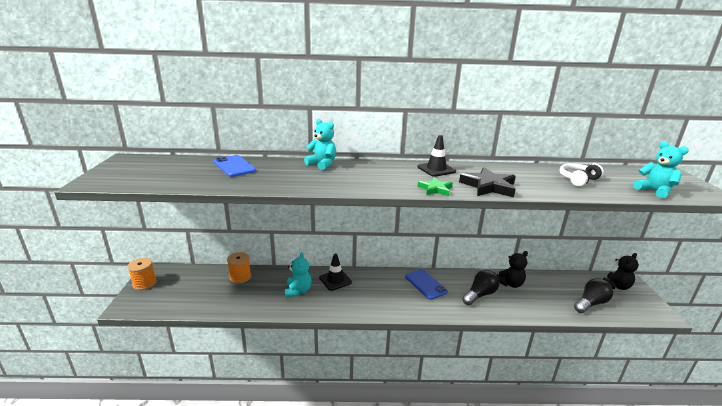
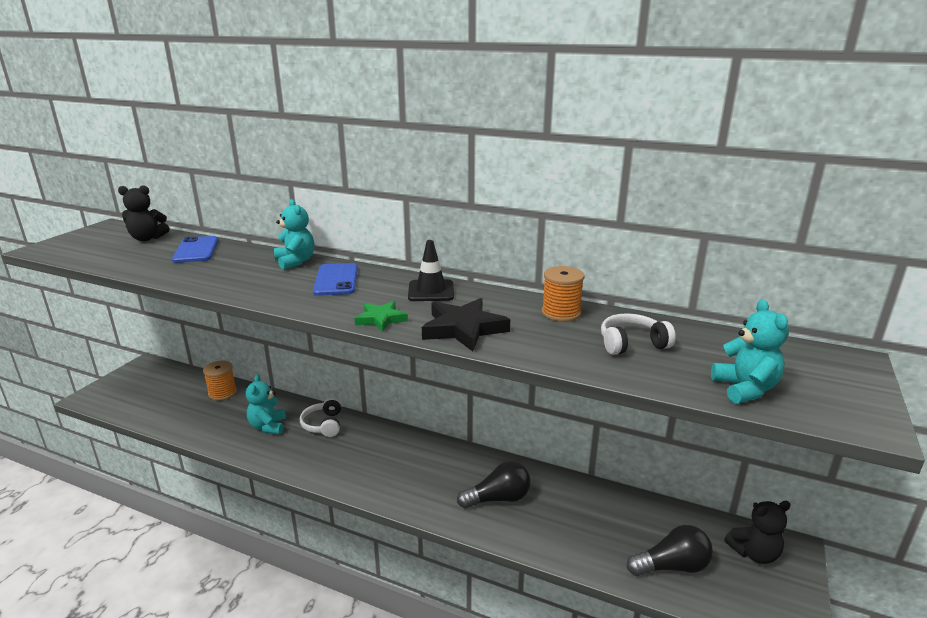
camera: 25 degrees right, 0 degrees up
orange spool [127,258,157,290] -> orange spool moved to [542,266,585,322]
turquoise teddy bear [285,252,312,297] -> turquoise teddy bear turned 150 degrees clockwise [246,374,286,434]
black traffic cone [319,253,352,291] -> white headphones [300,397,341,437]
blue phone [405,269,448,300] -> blue phone moved to [313,263,358,296]
black teddy bear [497,251,528,288] -> black teddy bear moved to [118,185,169,241]

